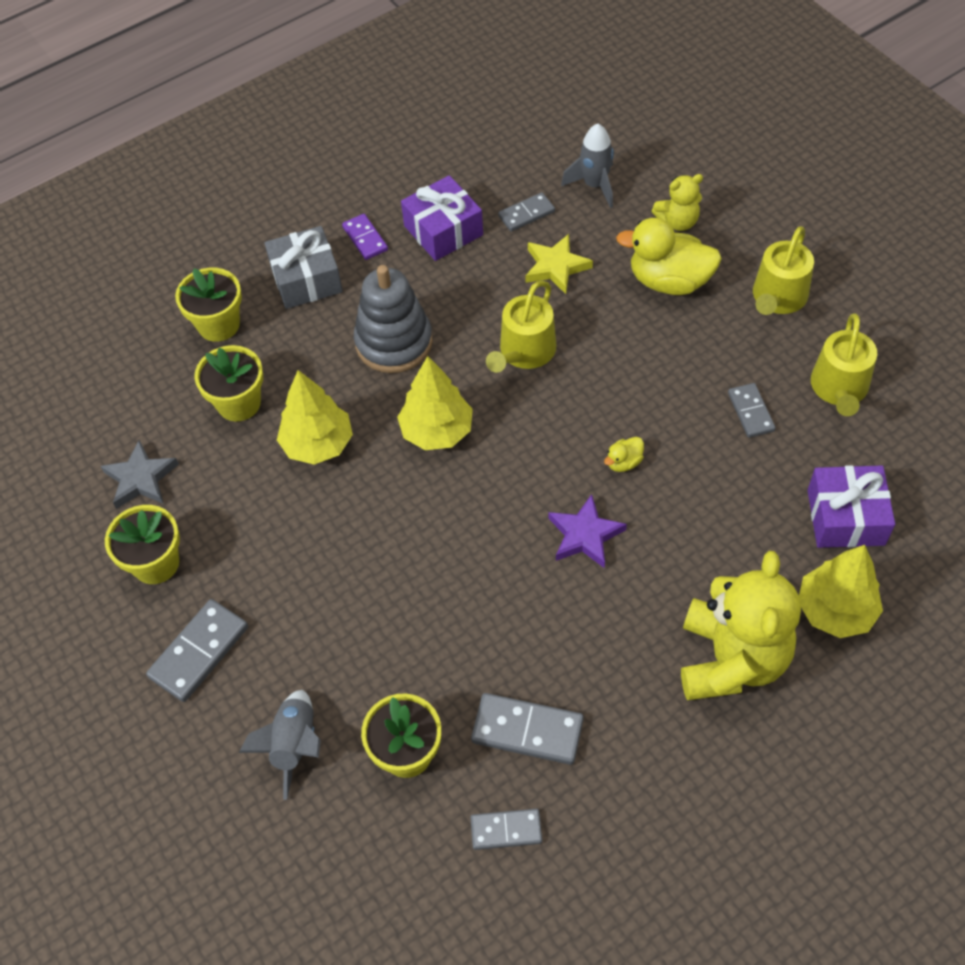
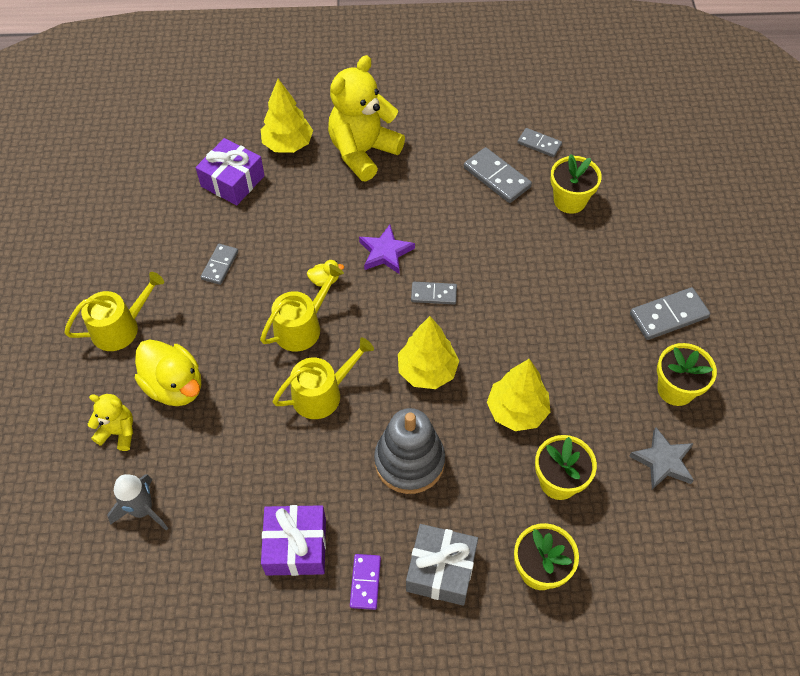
camera: 150 degrees left, 0 degrees up
grey rocket [239,690,321,800] -> none
grey domino [498,192,555,232] -> grey domino moved to [411,282,457,304]
yellow star [525,234,593,294] -> none
yellow watering can [811,313,877,416] -> yellow watering can moved to [260,264,344,351]

